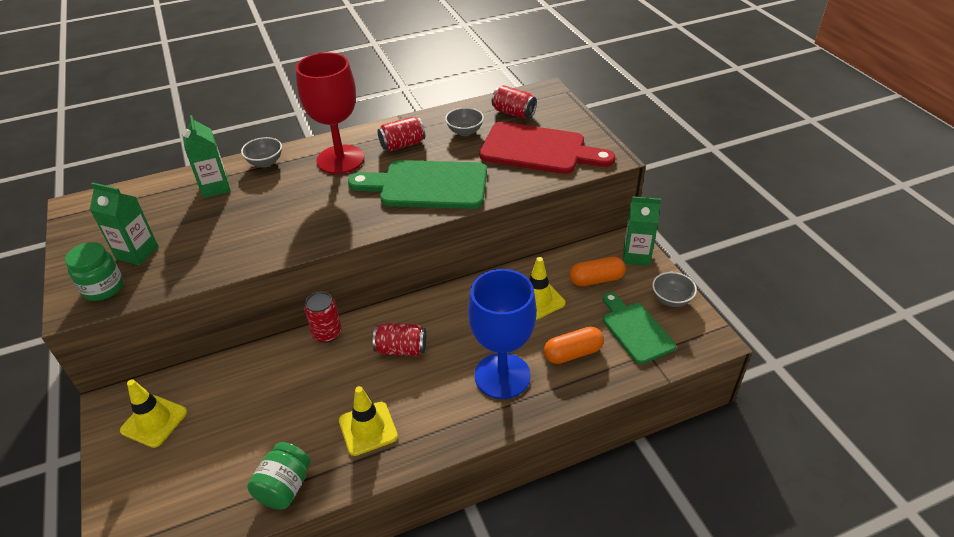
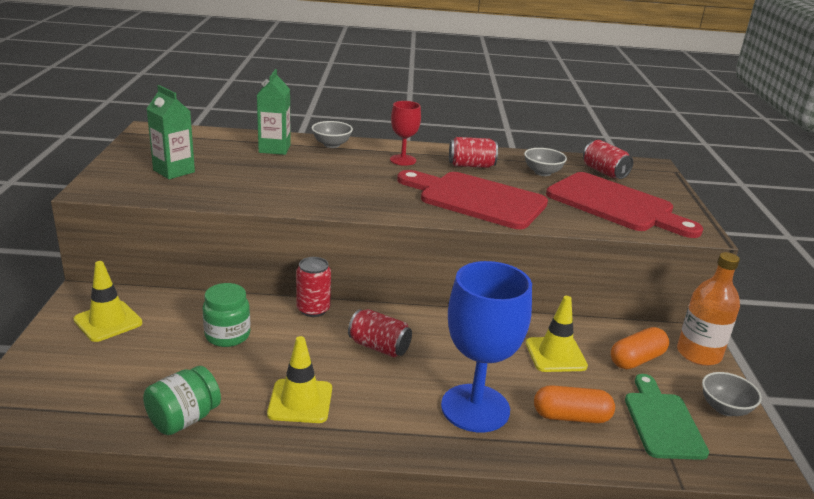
camera: 20 degrees right, 15 degrees down
green jar [65,242,123,301] -> green jar moved to [203,283,250,347]
red goblet [296,52,364,174] -> red goblet [390,101,421,166], size x0.52
green cutting board [348,160,487,209] -> red cutting board [397,170,548,229]
orange capsule [569,257,626,286] -> orange capsule turned 45 degrees counterclockwise [611,327,669,369]
green carton [623,196,661,266] -> orange bottle [677,252,740,366]

